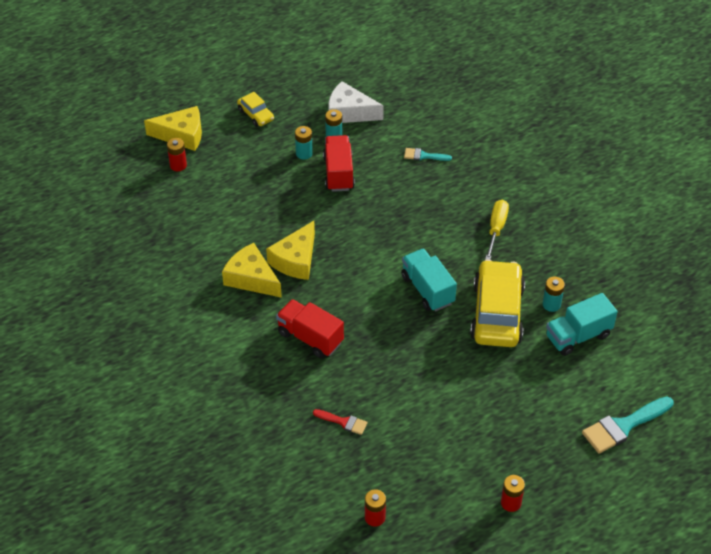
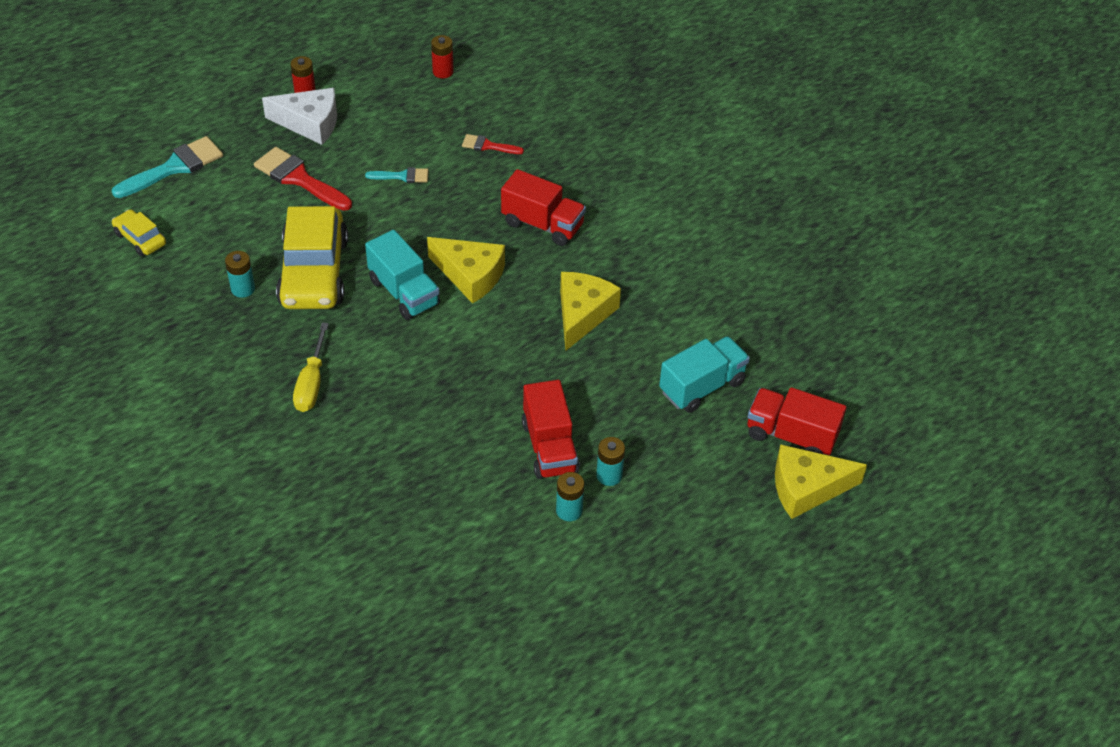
camera: 170 degrees right, 0 degrees up
red battery [167,138,187,171] -> red truck [747,387,846,455]
yellow cheese [222,243,282,298] -> yellow cheese moved to [427,237,505,304]
yellow car [237,92,274,127] -> yellow car moved to [112,209,166,256]
white cheese [328,81,384,123] -> white cheese moved to [262,88,337,145]
turquoise brush [404,148,452,161] -> turquoise brush moved to [365,167,429,183]
turquoise truck [546,293,618,356] -> turquoise truck moved to [659,336,750,413]
none -> red brush [254,147,352,211]

